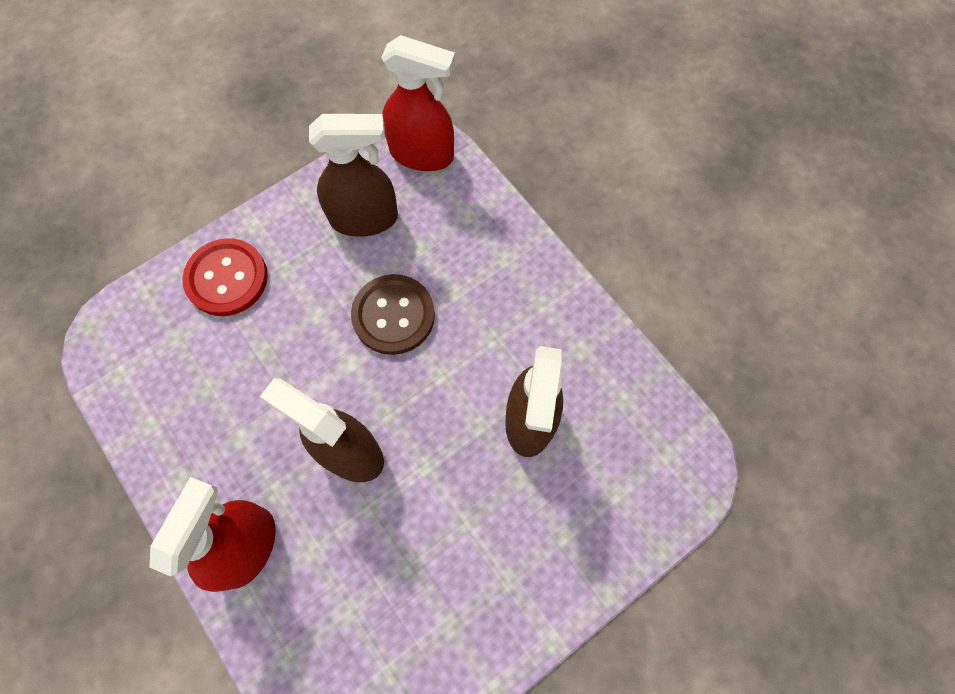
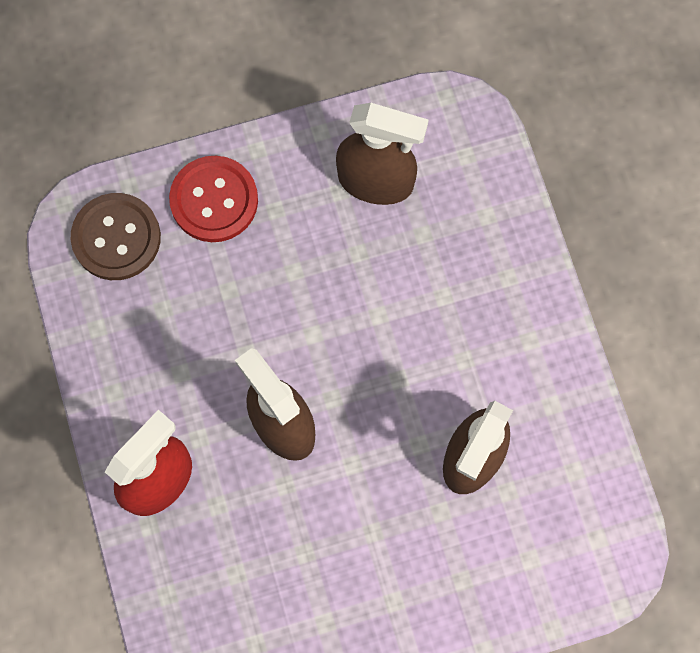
camera: 20 degrees right, 5 degrees up
brown button [351,274,435,355] -> brown button moved to [71,193,161,280]
red spray bottle [381,35,455,171] -> none

